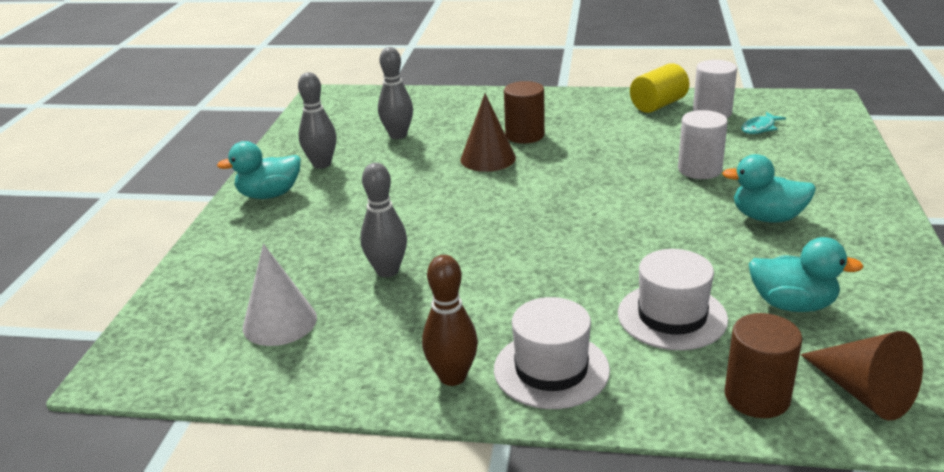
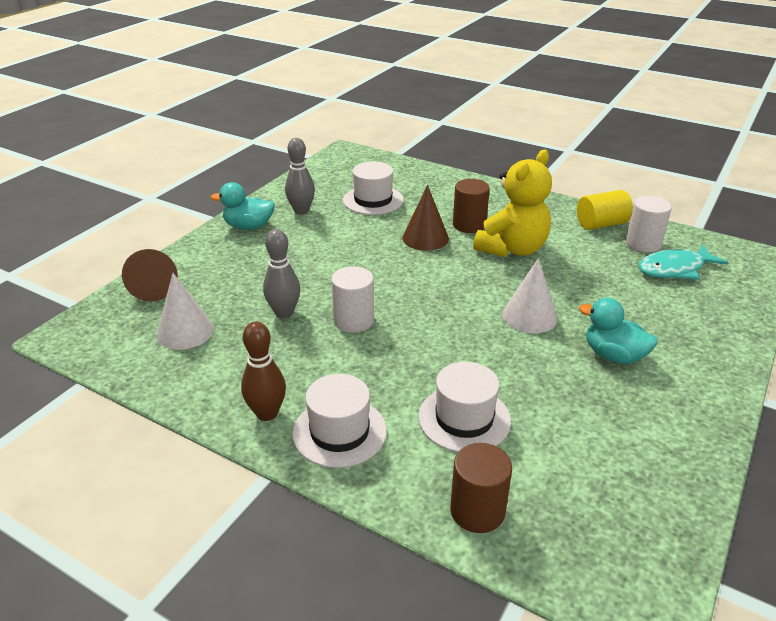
camera: 20 degrees right, 5 degrees up
grey bowling pin [378,47,413,139] -> white hat [343,162,404,215]
white cylinder [678,110,728,179] -> white cylinder moved to [331,266,374,333]
turquoise fish [741,112,786,134] -> turquoise fish [638,244,729,279], size x1.78
turquoise duck [749,237,864,312] -> none
brown cone [800,331,923,420] -> brown cone moved to [122,249,178,301]
none -> yellow teddy bear [473,150,552,257]
none -> white cone [502,258,557,333]

